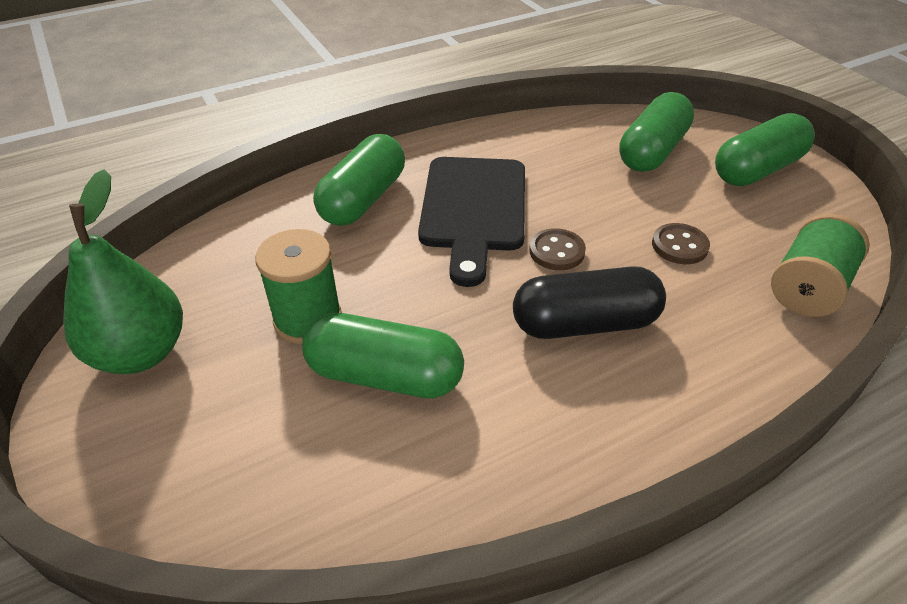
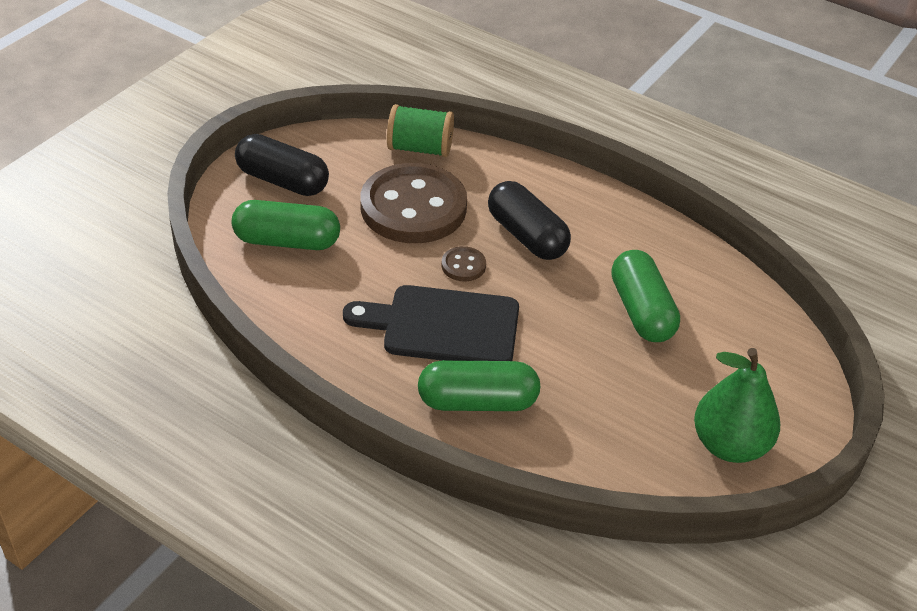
camera: 120 degrees left, 0 degrees up
green spool [255,229,342,344] -> none
black cutting board [418,157,525,287] -> black cutting board turned 150 degrees counterclockwise [343,285,519,361]
brown button [652,223,710,264] -> brown button [360,163,467,243], size x2.49
green capsule [715,113,815,186] -> black capsule [235,134,329,196]

